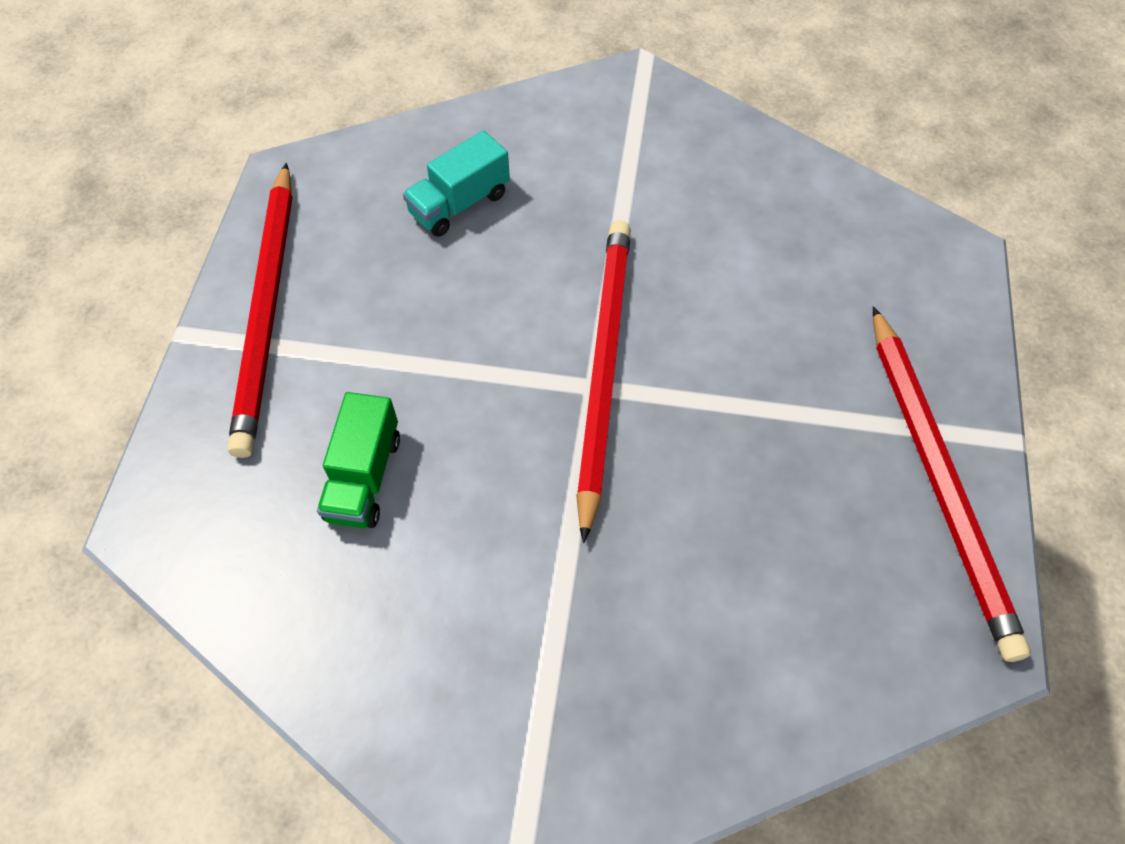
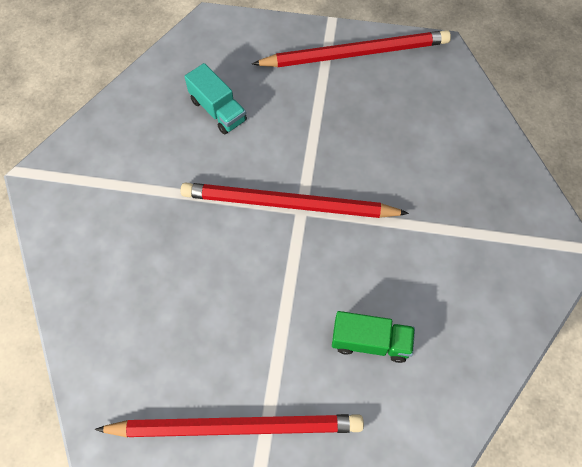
camera: 90 degrees left, 5 degrees up
turquoise truck [403,131,510,237] -> turquoise truck moved to [184,63,247,135]

